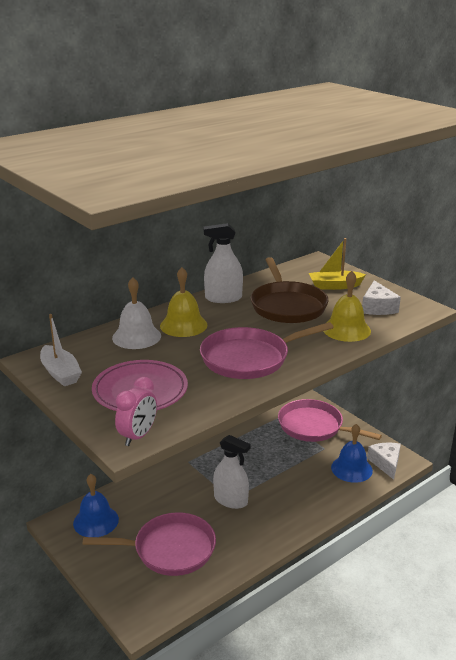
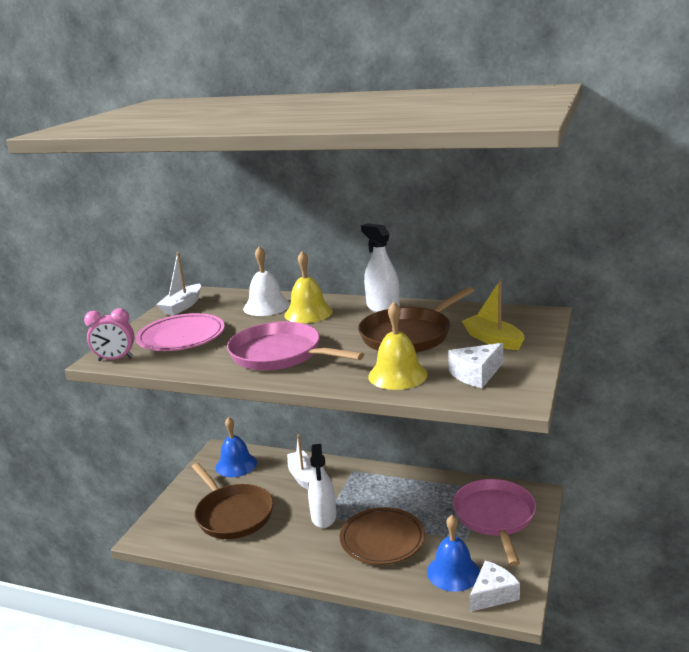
camera: 60 degrees right, 5 degrees down
pink pan [83,512,216,576] -> brown pan [192,463,274,539]
none -> white boat [287,434,314,489]
none -> brown plate [340,507,425,565]

